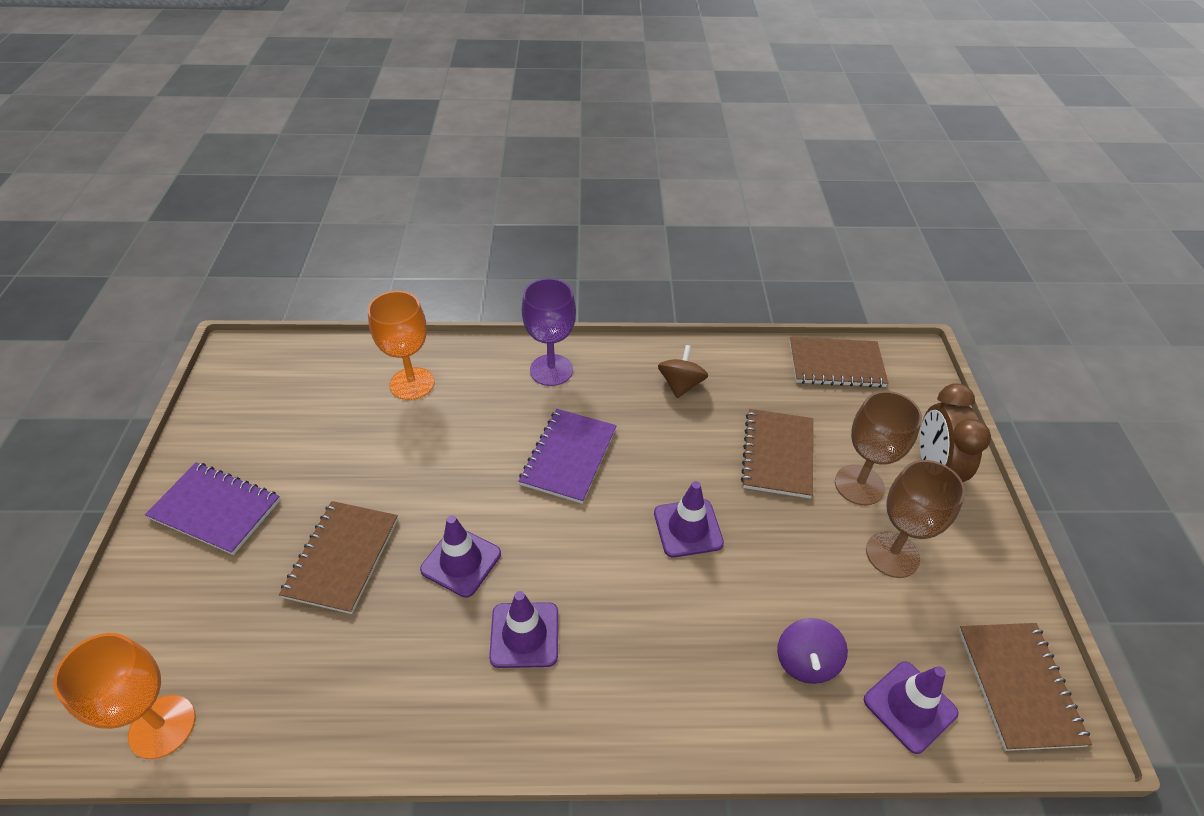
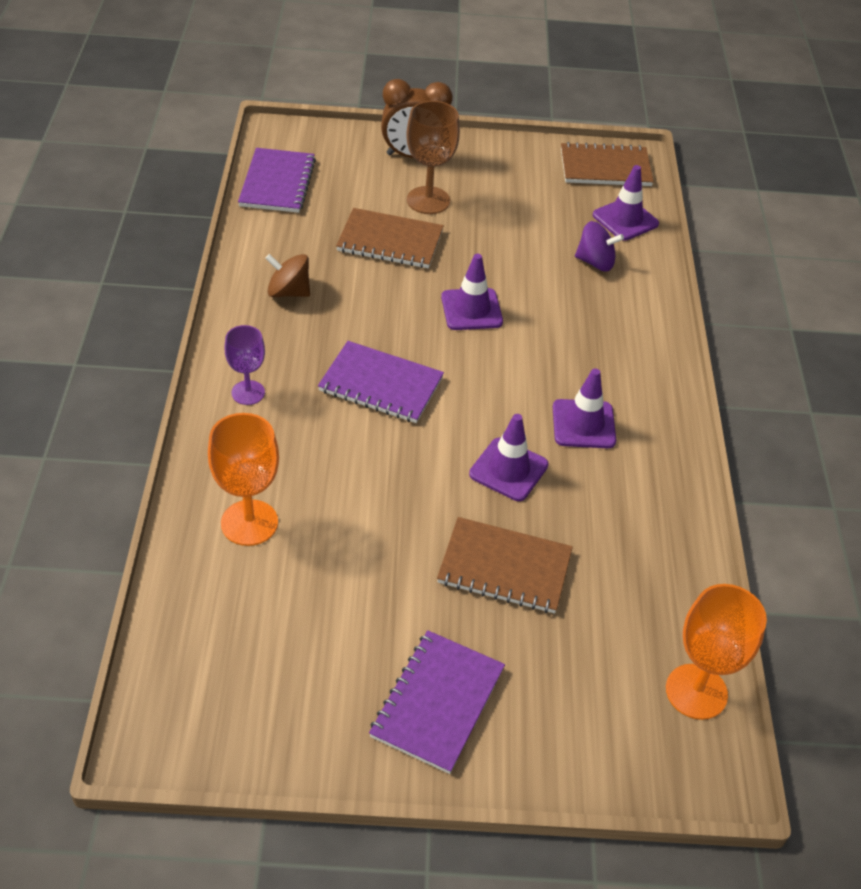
camera: 90 degrees left, 0 degrees up
purple goblet [522,278,576,386] -> purple goblet [224,325,265,405], size x0.64
brown notebook [790,337,888,388] -> purple notebook [238,148,316,213]
brown goblet [866,460,965,578] -> none

